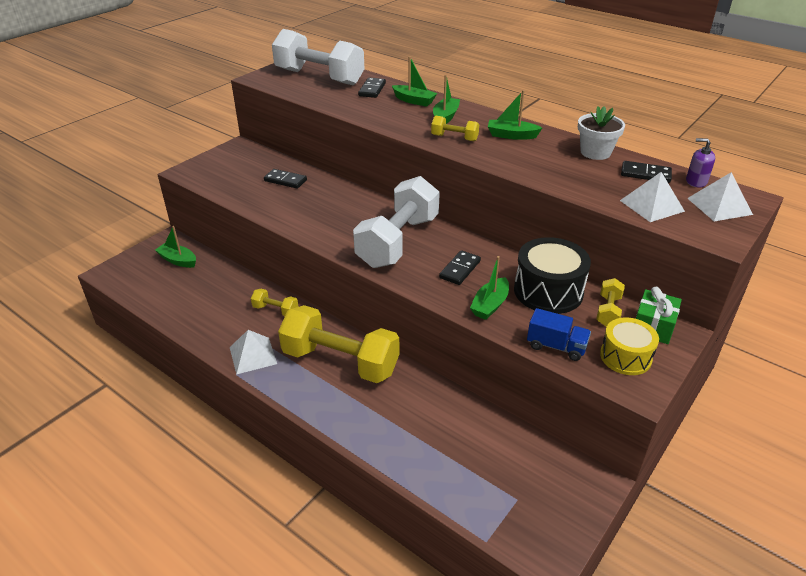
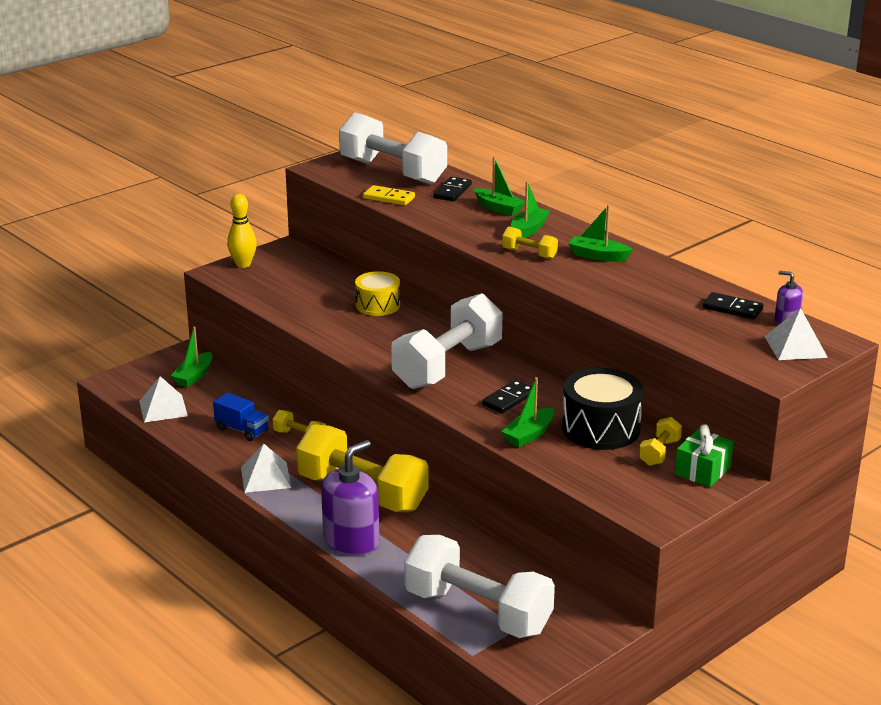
camera: 10 degrees right, 10 degrees down
green boat [155,226,196,268] -> green boat turned 105 degrees counterclockwise [171,327,213,387]
black domino [264,169,307,189] -> none
blue truck [527,308,591,361] -> blue truck moved to [213,393,269,441]
white flower pot [578,106,625,160] -> none
yellow drum [600,317,659,375] -> yellow drum moved to [355,271,400,316]
white pyramid [620,172,685,222] -> white pyramid moved to [139,376,188,423]
none -> yellow bowling pin [227,194,257,268]
none -> purple soap dispenser [321,440,379,556]
none -> yellow domino [363,185,415,205]
none -> white dumbbell [404,535,555,638]

